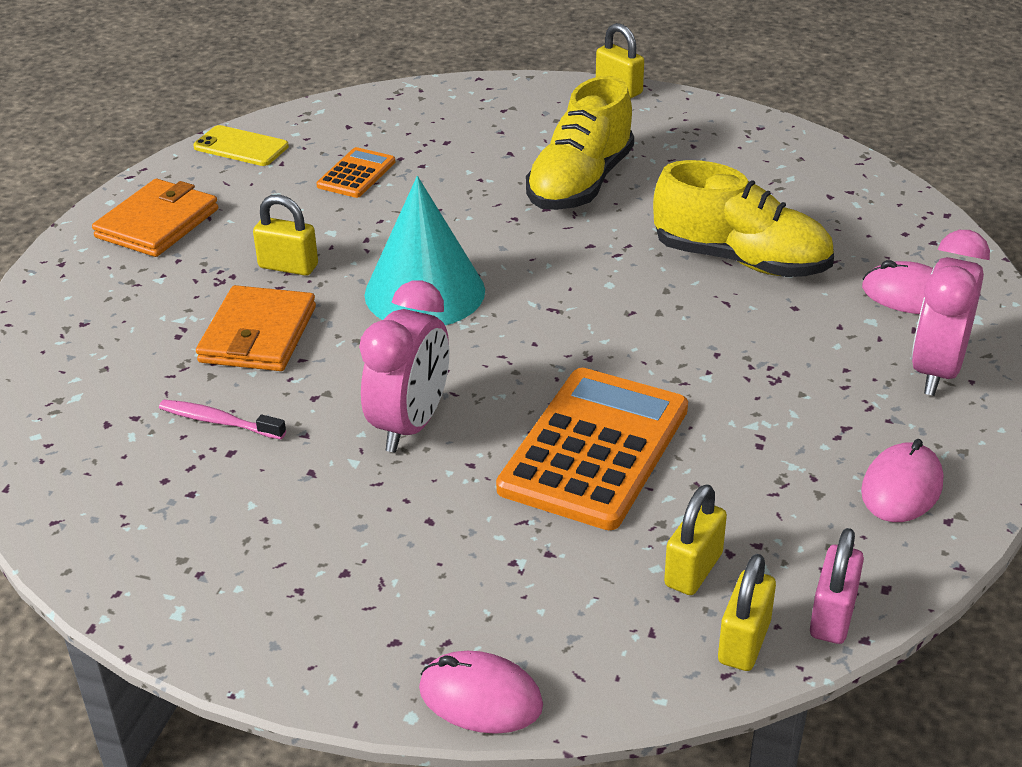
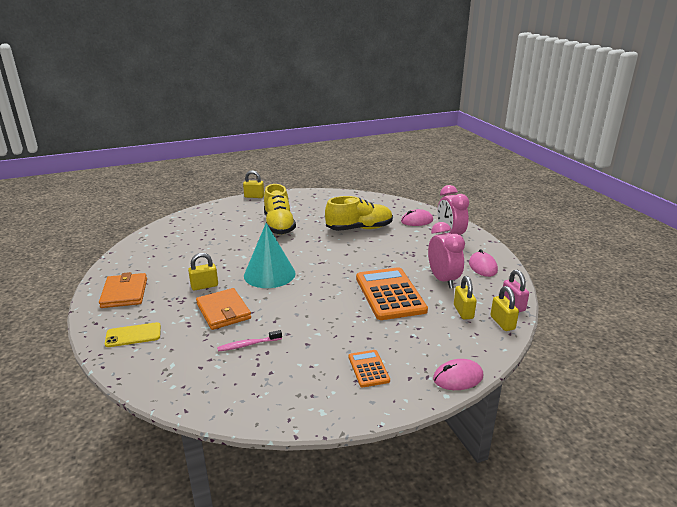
camera: 40 degrees left, 10 degrees down
yellow phone [193,125,289,166] -> yellow phone moved to [105,322,161,347]
orange calculator [316,147,395,198] -> orange calculator moved to [348,350,390,387]
pink clock [359,280,449,452] -> pink clock moved to [428,222,465,289]

